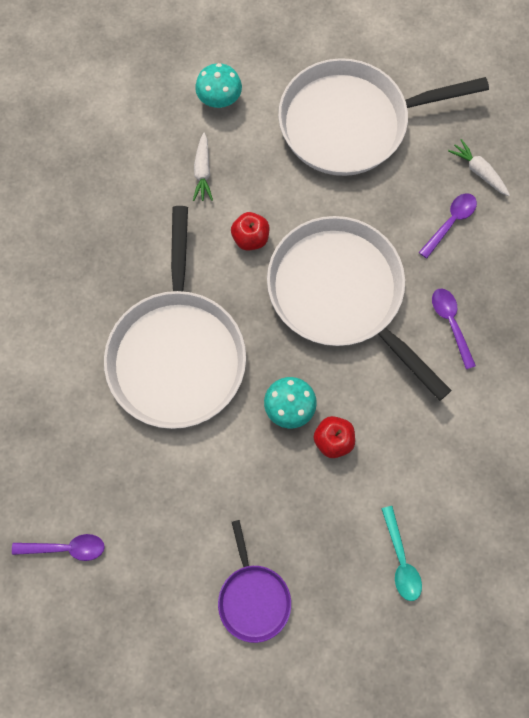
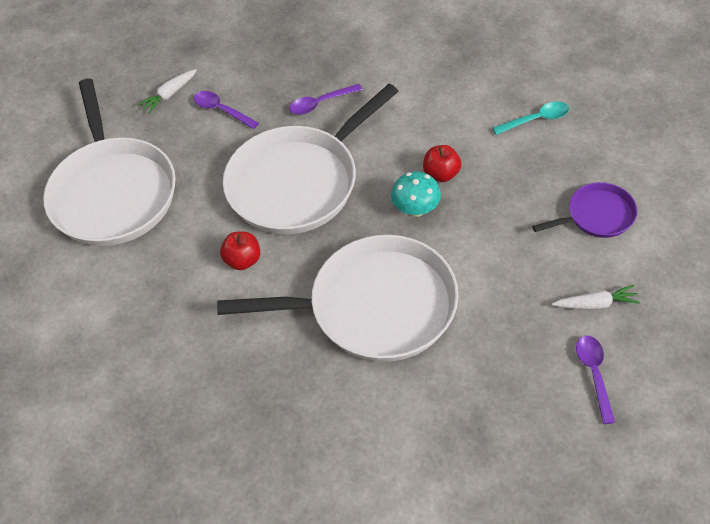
camera: 90 degrees left, 20 degrees down
white carrot [193,132,213,201] -> white carrot moved to [552,285,640,310]
turquoise mushroom [195,63,242,108] -> none

